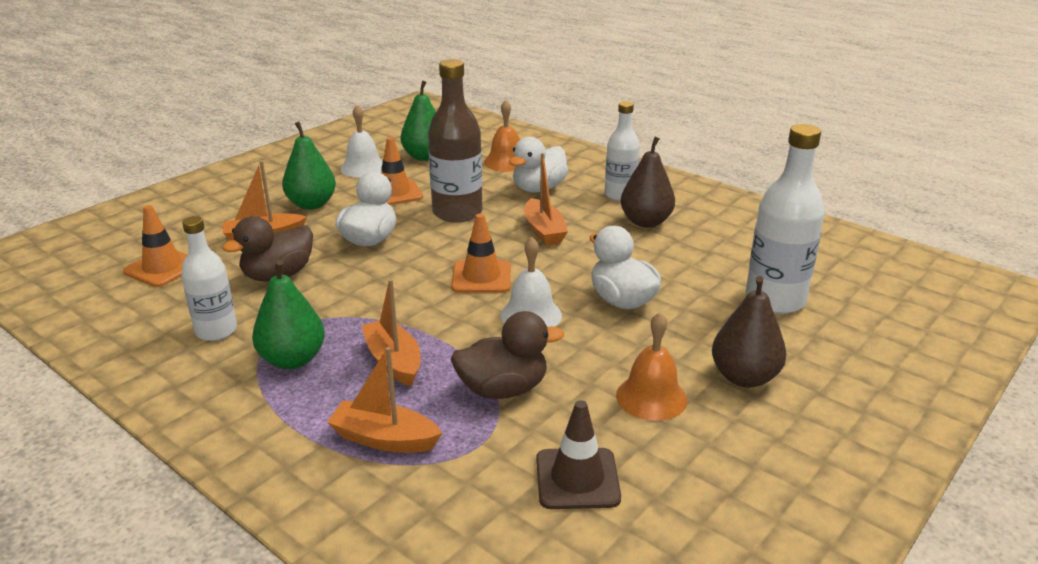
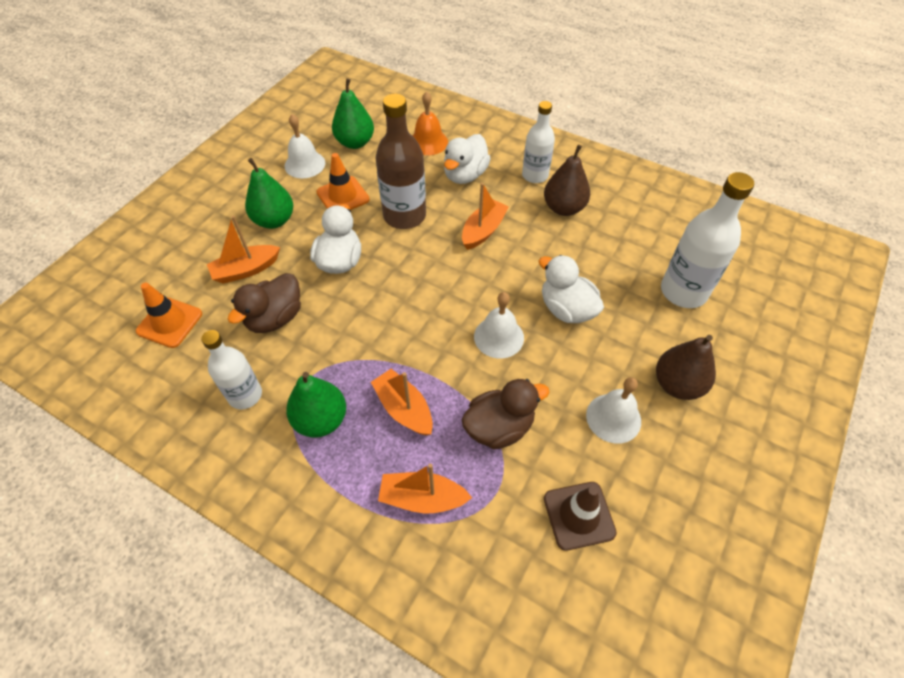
camera: 10 degrees left, 25 degrees up
orange traffic cone [451,214,511,293] -> none
orange boat [524,153,568,246] -> orange boat turned 120 degrees counterclockwise [462,183,509,250]
orange bell [616,312,687,421] -> white bell [586,377,641,444]

